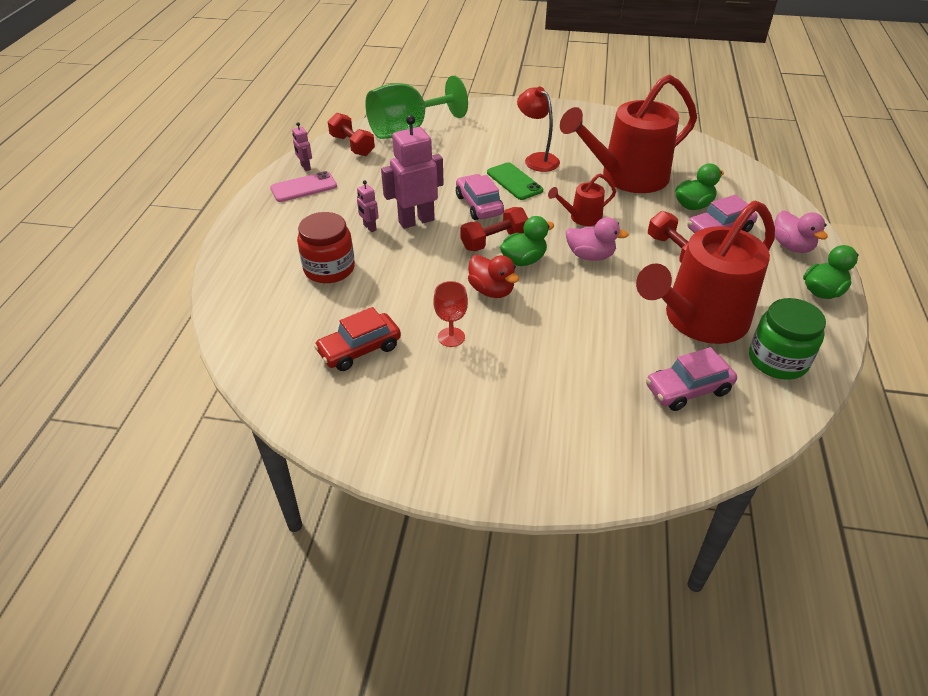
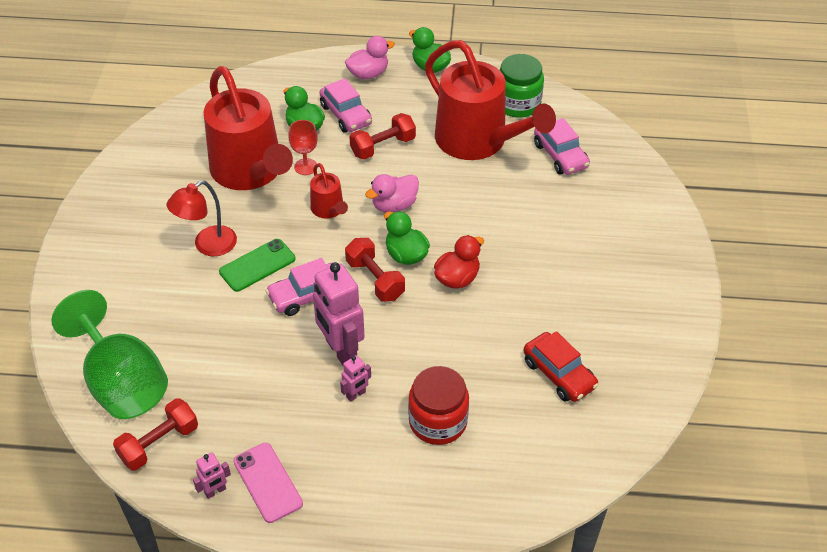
camera: 95 degrees left, 5 degrees up
red goblet [433,281,468,347] -> red goblet moved to [288,120,318,175]
pink duck [566,217,629,261] -> pink duck turned 135 degrees counterclockwise [365,174,419,213]

